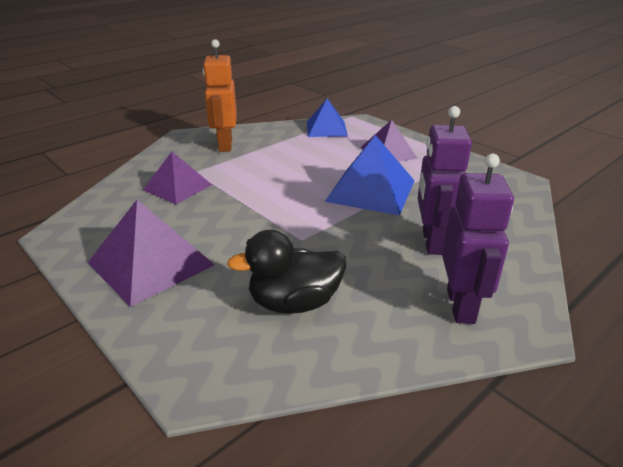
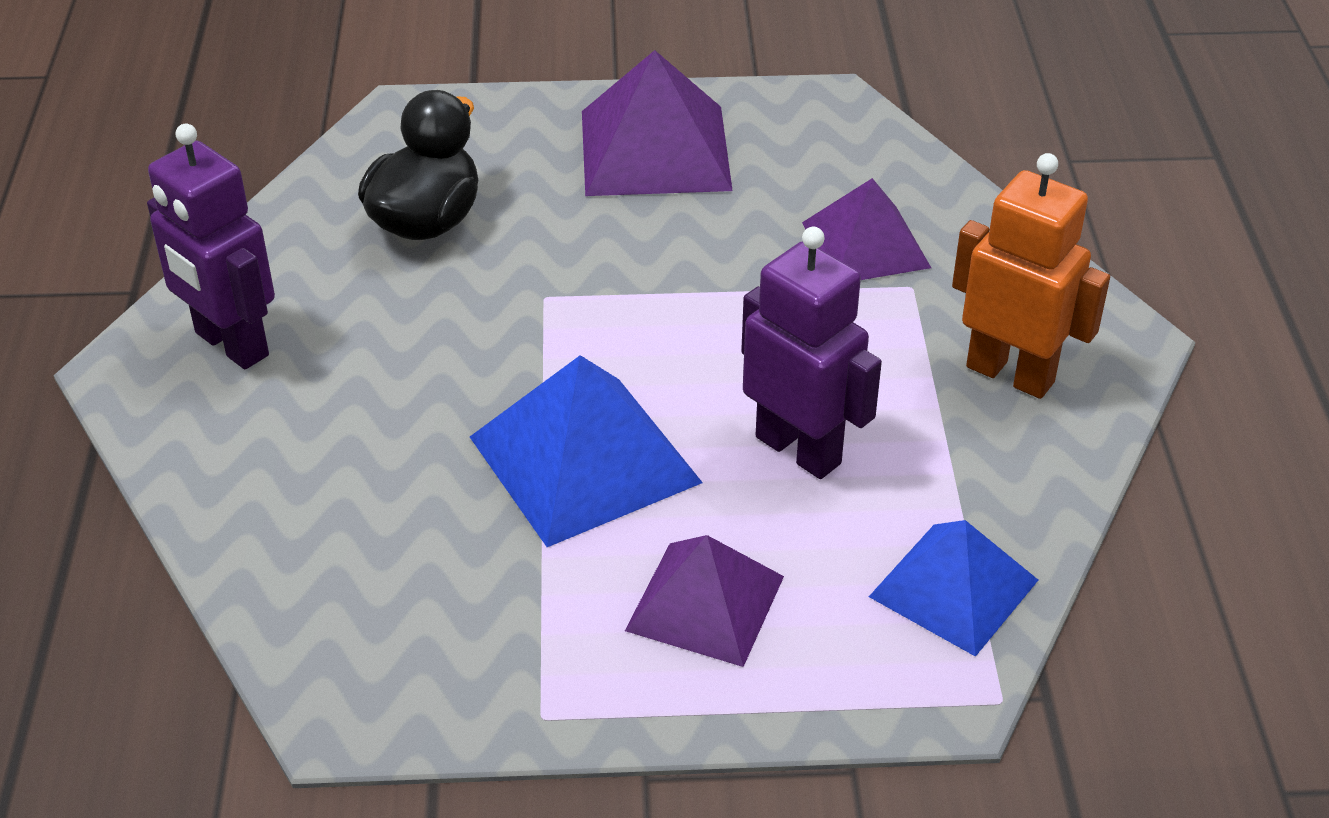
camera: 130 degrees right, 10 degrees up
purple robot [418,106,472,255] -> purple robot moved to [741,227,882,479]

